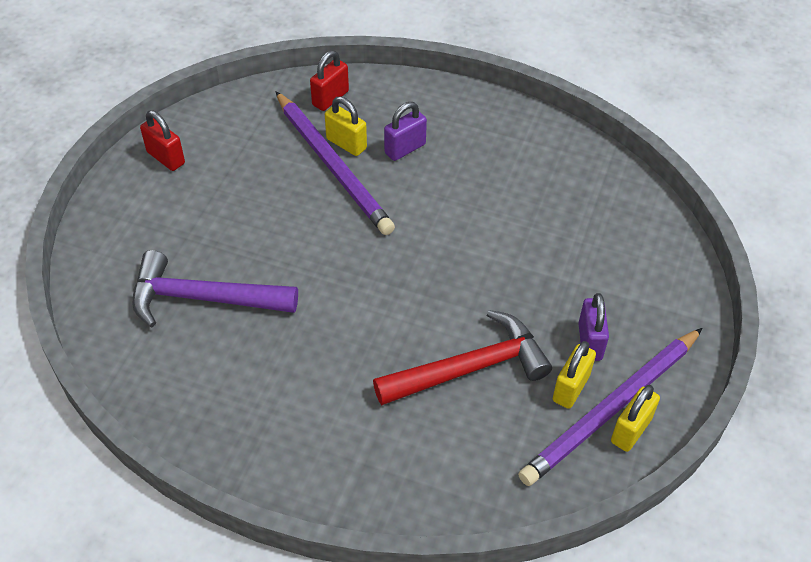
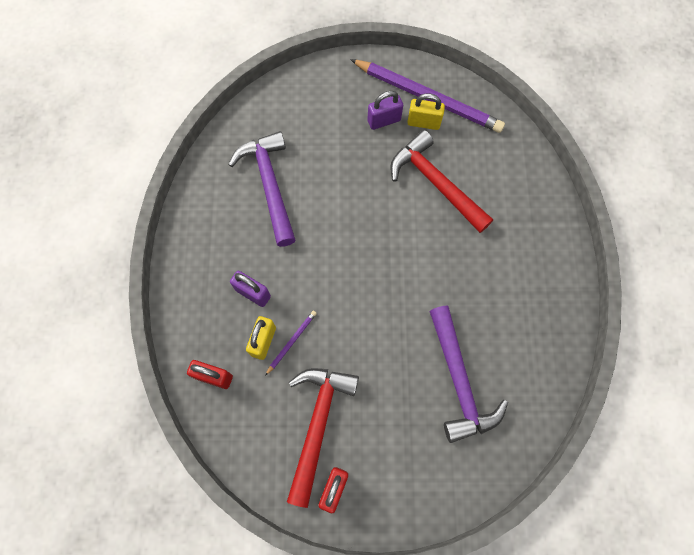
camera: 110 degrees left, 20 degrees up
purple pencil [276,92,395,235] -> purple pencil [265,311,317,376], size x0.42
yellow padlock [611,385,660,452] -> none
none -> purple hammer [228,131,295,247]
none -> red hammer [287,368,359,508]

